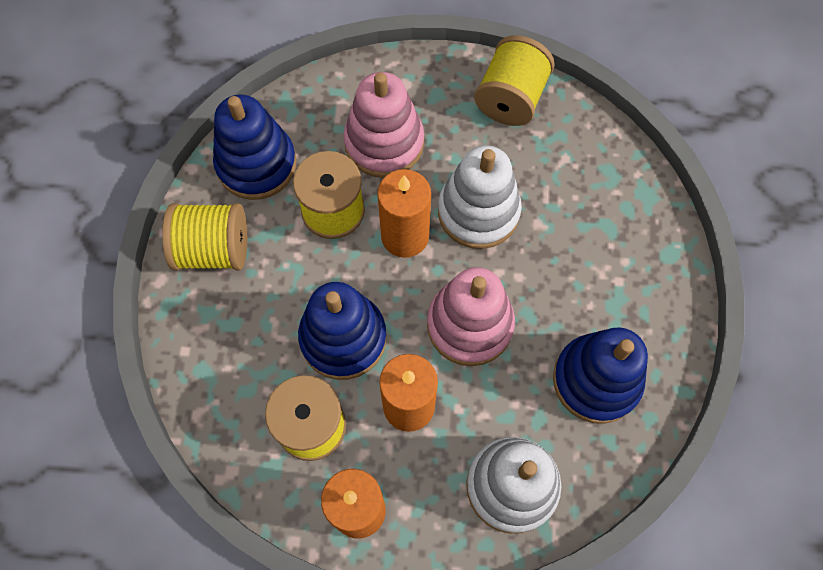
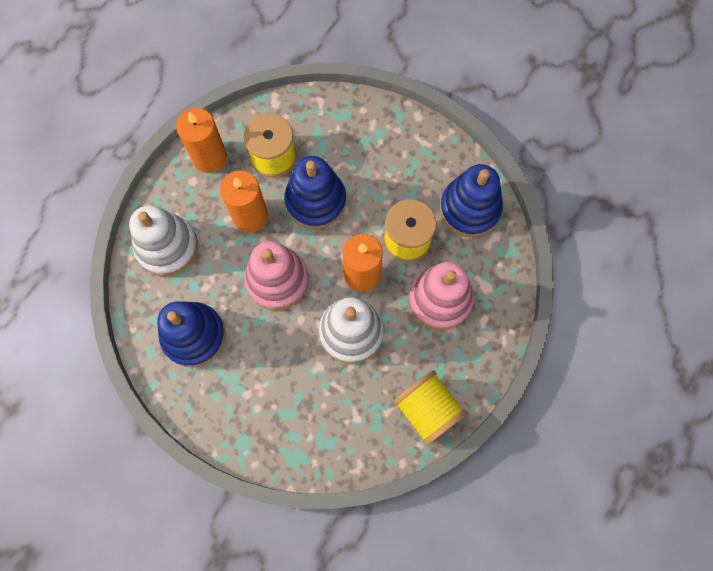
camera: 120 degrees right, 5 degrees up
yellow spool [162,203,247,270] -> none

